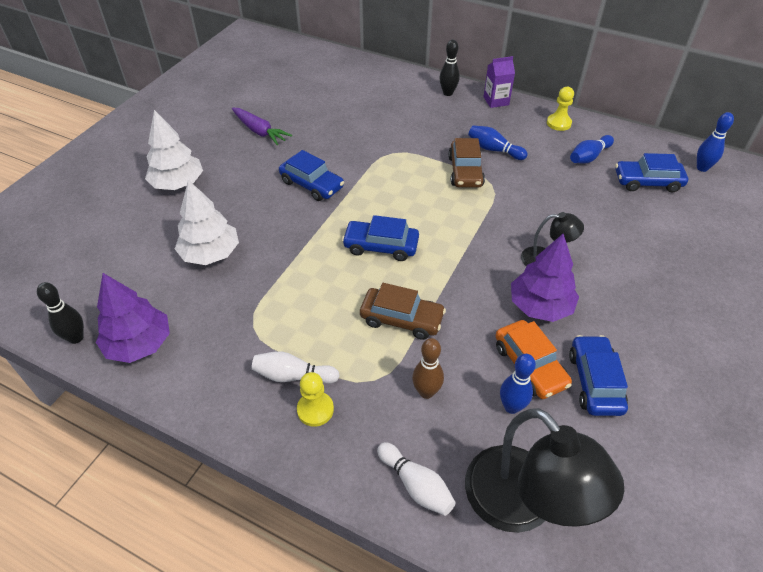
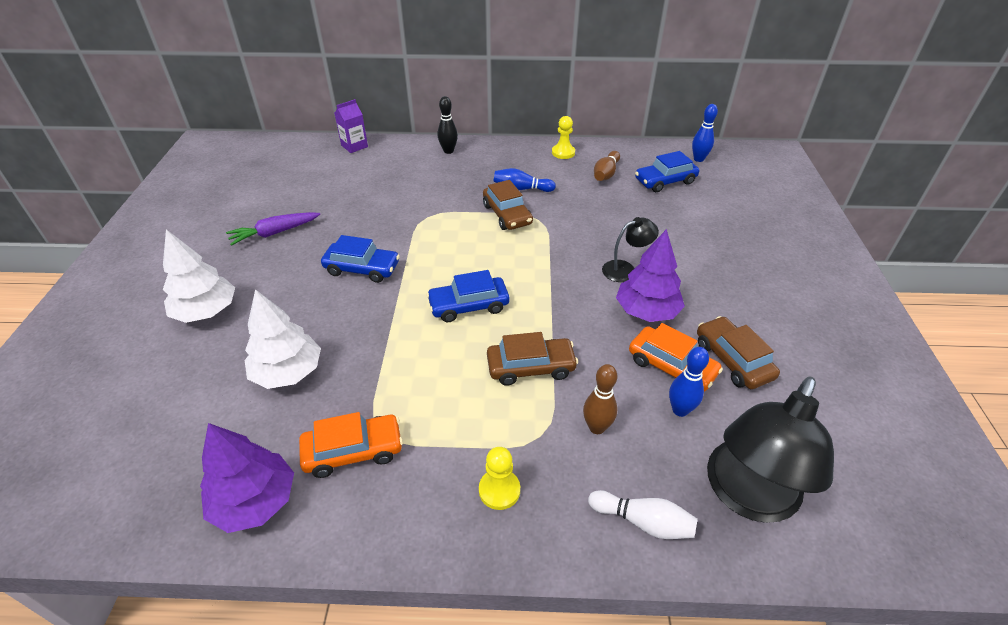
camera: 25 degrees left, 5 degrees down
black bowling pin [37,282,84,344] -> none
purple carrot [232,108,292,145] -> purple carrot turned 135 degrees clockwise [226,212,320,246]
white bowling pin [252,351,340,384] -> none
black lamp [465,408,624,533] -> black lamp turned 90 degrees clockwise [707,376,834,523]
purple carton [484,56,515,108] -> purple carton moved to [335,99,368,153]
blue car [569,335,628,416] -> brown car [697,316,780,389]
blue bowling pin [570,135,614,164] -> brown bowling pin [594,151,620,181]
none -> orange car [299,412,403,478]

